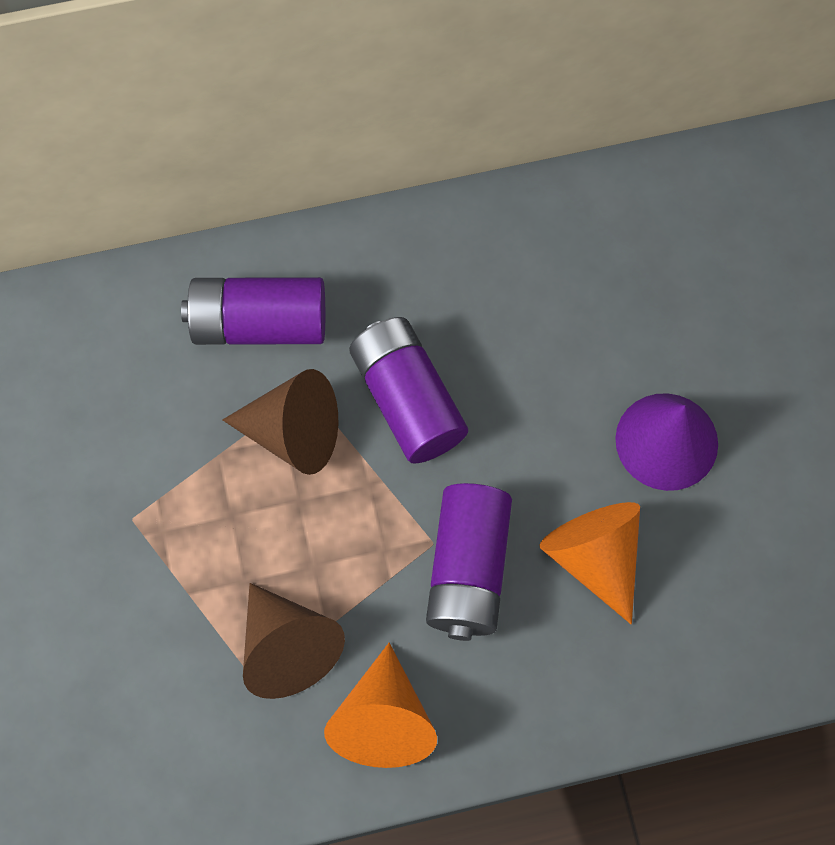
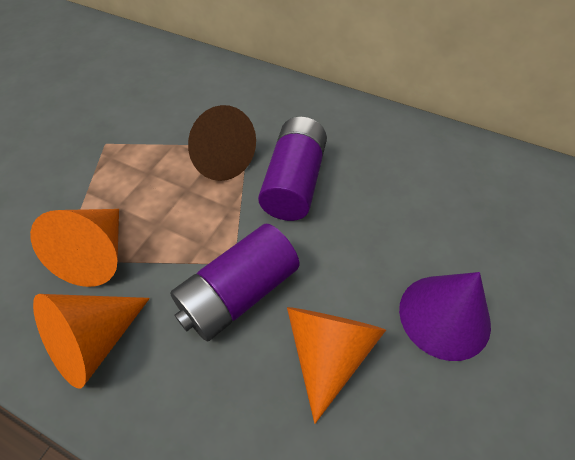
camera: 40 degrees right, 15 degrees down
purple battery [181,277,325,345] -> none
brown cone [243,583,345,699] -> orange cone [30,209,119,287]

